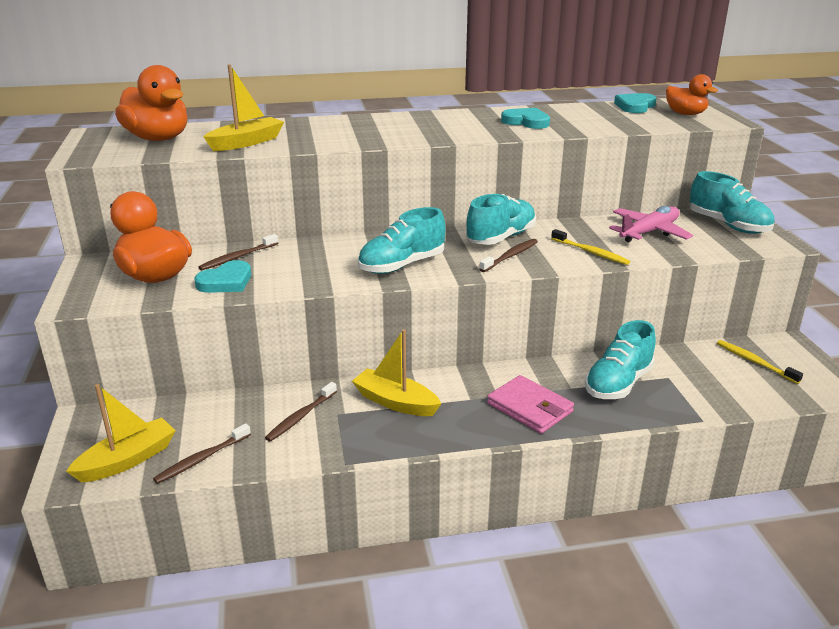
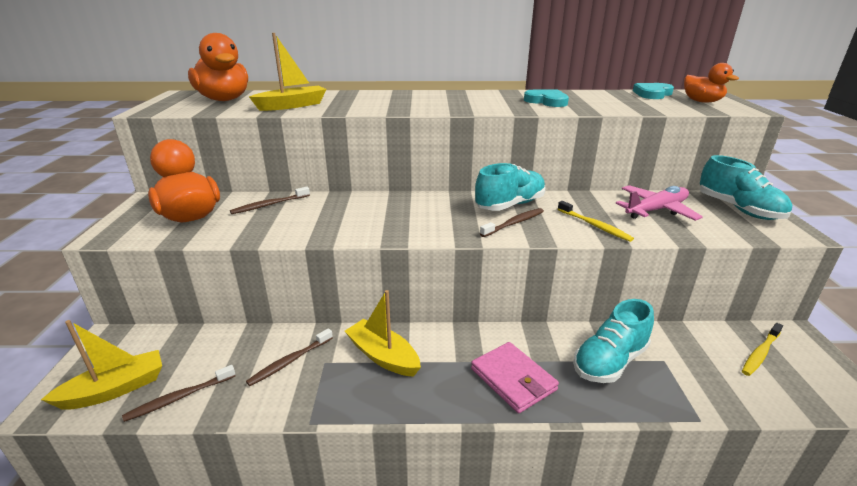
camera: 10 degrees right, 0 degrees up
turquoise heart [194,260,251,293] -> none
turquoise shoe [358,207,445,274] -> none
yellow toothbrush [717,340,803,384] -> yellow toothbrush turned 105 degrees counterclockwise [742,323,783,376]

